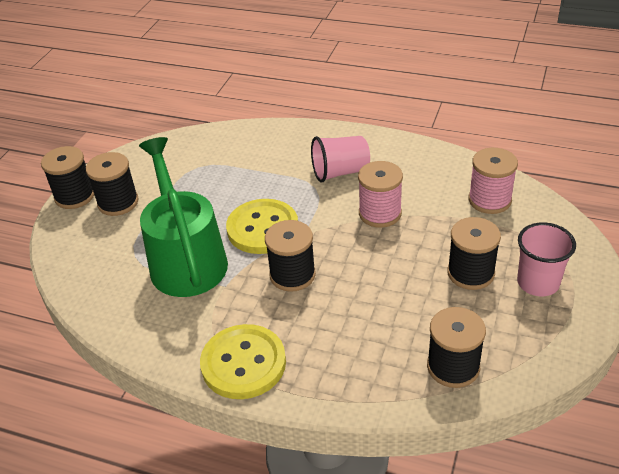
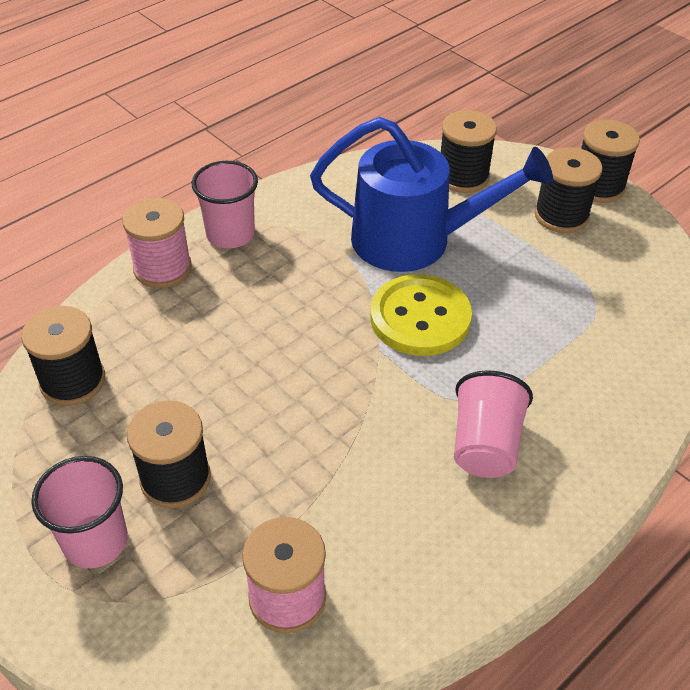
camera: 115 degrees right, 5 degrees up
green watering can [139,137,228,297] -> blue watering can [310,117,553,272]
yellow button [200,324,286,399] -> pink cup [192,161,258,248]
black spool [265,220,316,292] -> black spool moved to [441,110,497,193]
pink spool [358,161,403,228] -> pink spool moved to [122,197,192,288]

